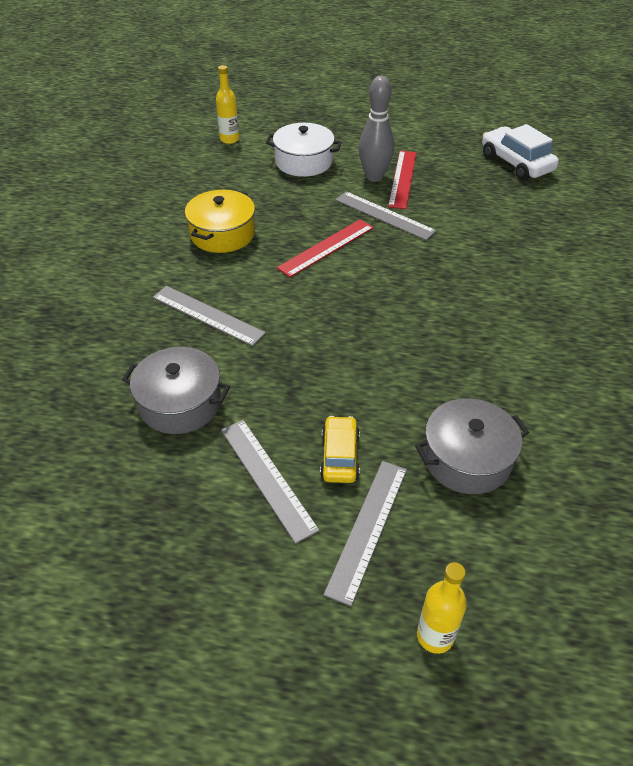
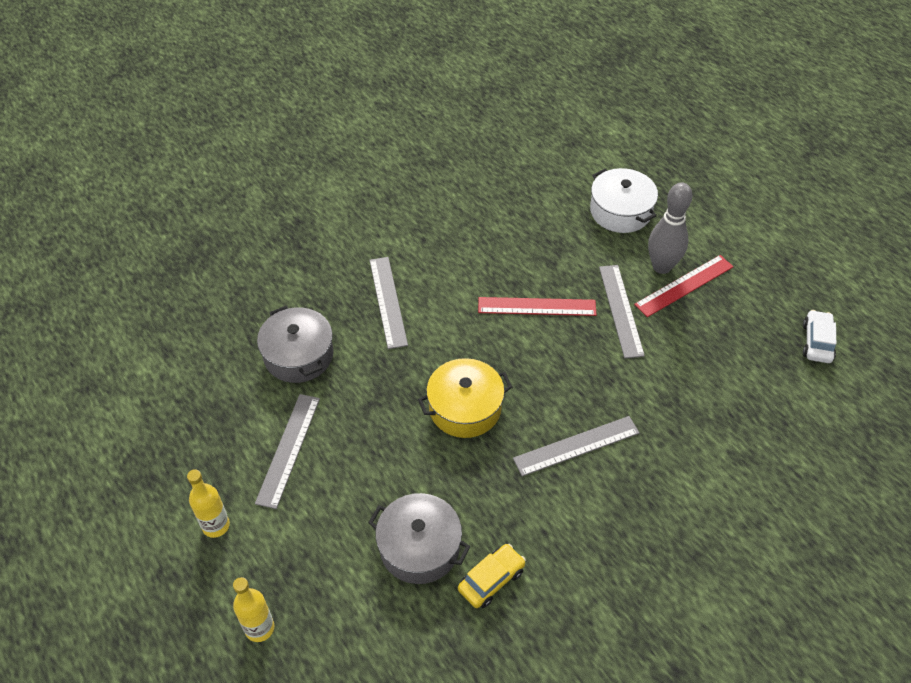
camera: 45 degrees right, 5 degrees up
yellow pot [185,190,255,253] -> yellow pot moved to [418,358,512,438]
yellow bottle [216,65,239,144] -> yellow bottle moved to [187,469,230,538]
yellow car [320,416,360,483] -> yellow car moved to [458,544,526,608]
grey ruler [323,461,407,606] -> grey ruler moved to [513,416,639,476]
white car [482,124,559,180] -> white car [803,310,836,363], size x0.63

